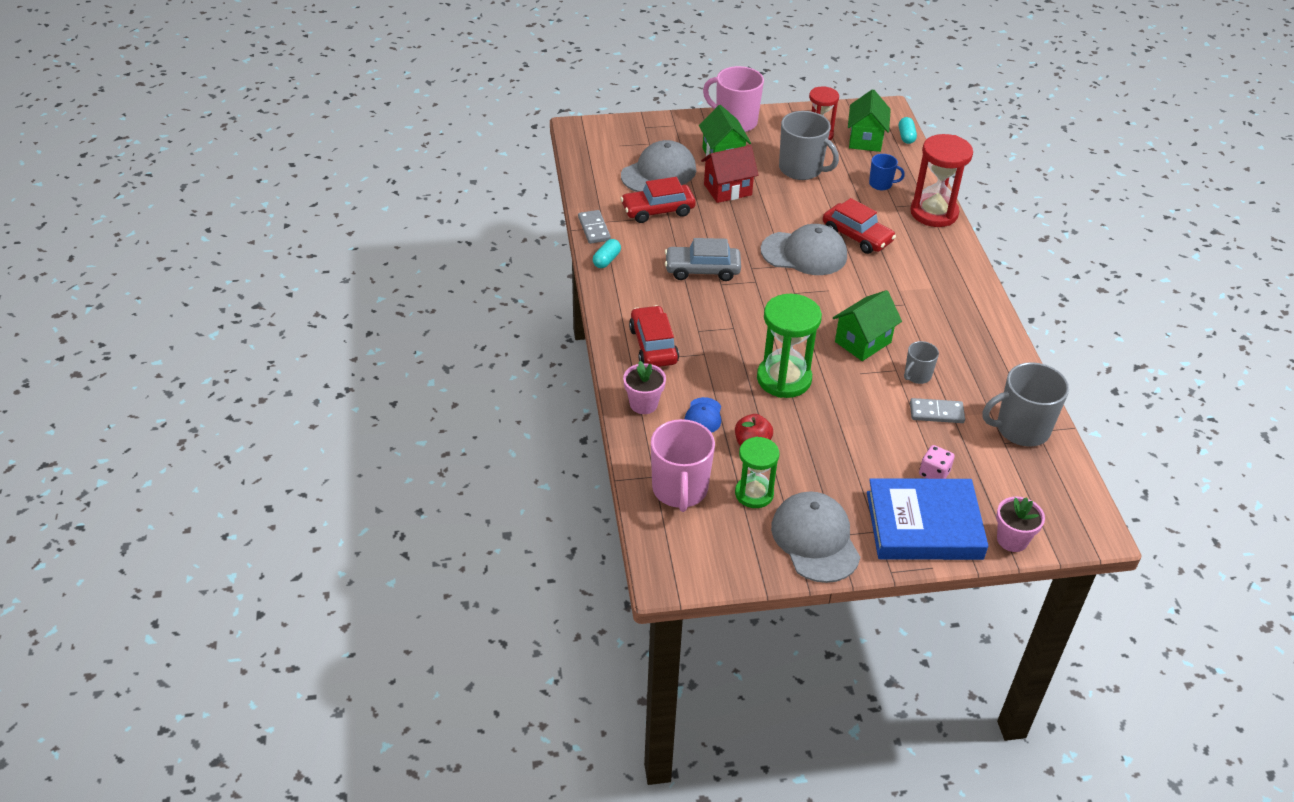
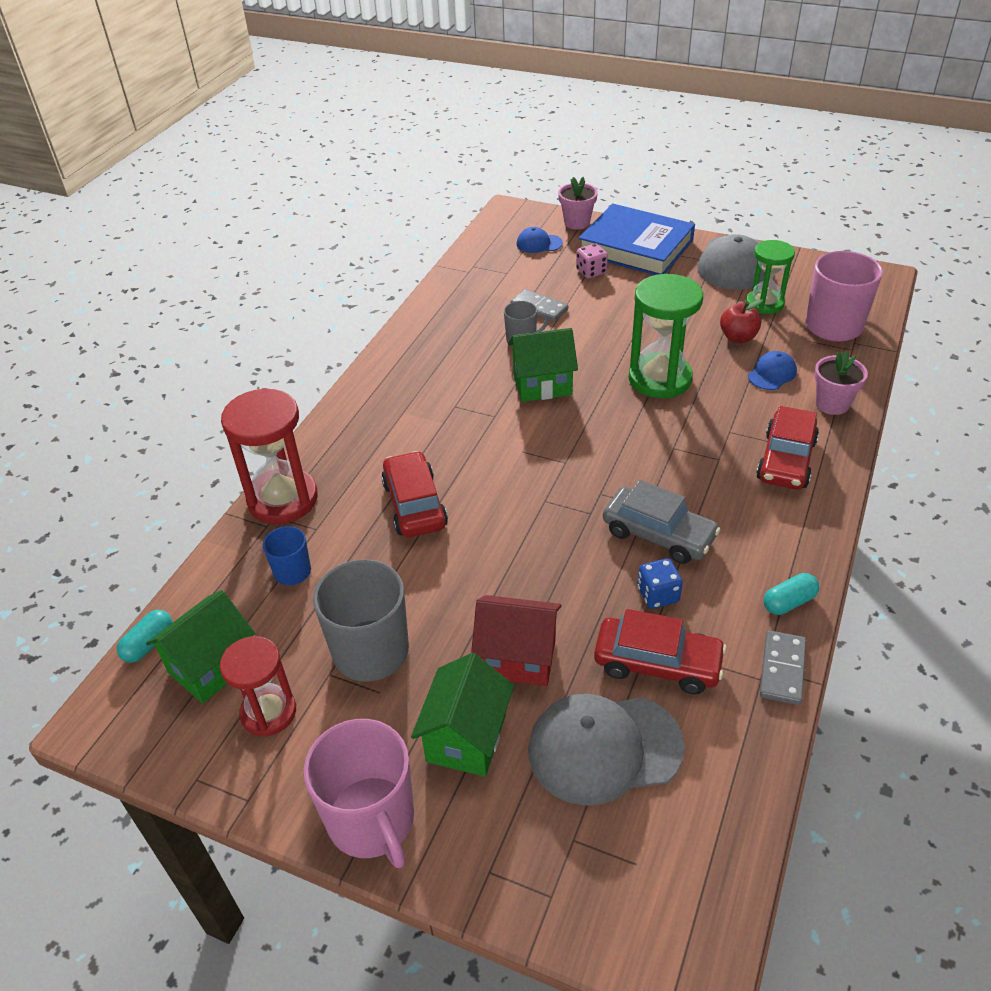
camera: 145 degrees left, 0 degrees up
grey cap [761,224,847,275] -> none
grey mug [982,362,1069,447] -> none
none -> blue cap [517,227,563,253]
none -> blue dice [637,558,683,609]

